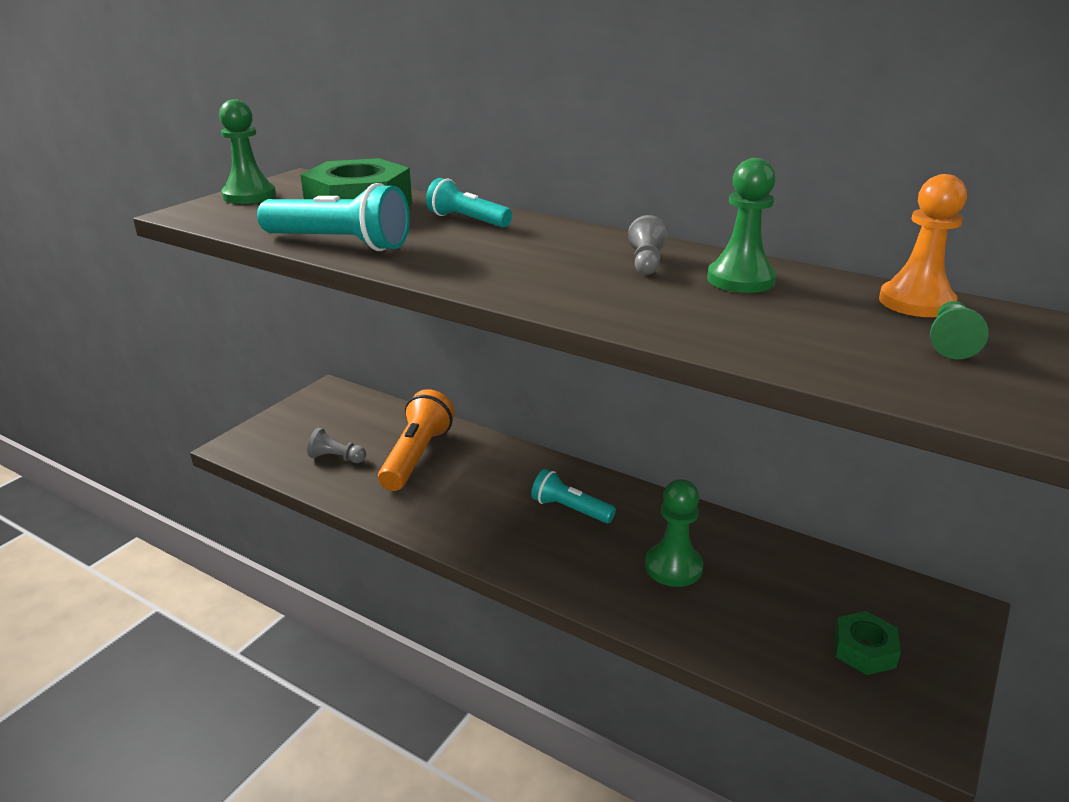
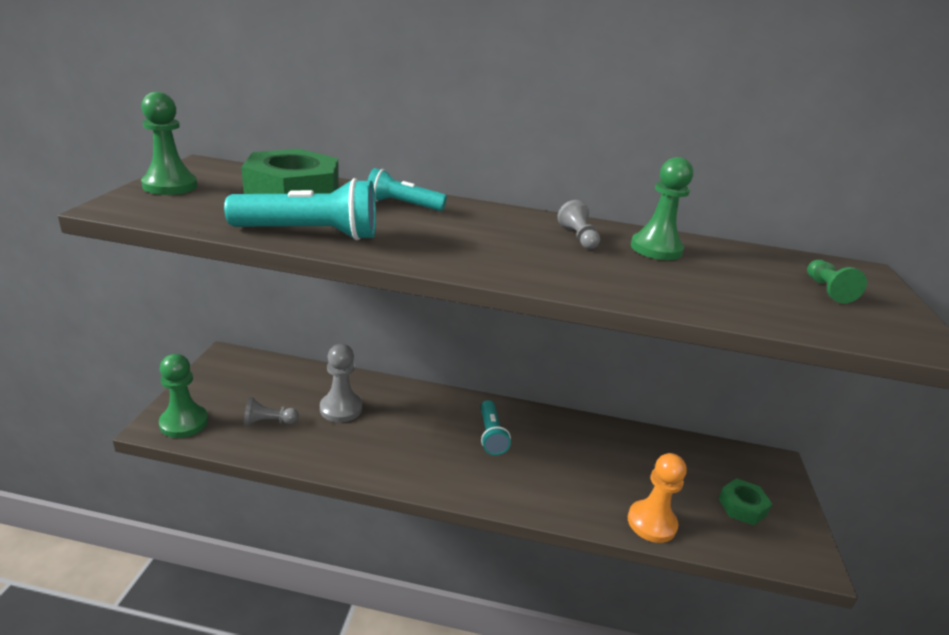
camera: 25 degrees left, 0 degrees up
orange flashlight [378,389,455,491] -> grey pawn [320,344,362,422]
turquoise flashlight [531,469,616,524] -> turquoise flashlight turned 105 degrees counterclockwise [481,400,511,455]
green pawn [645,479,703,587] -> green pawn moved to [159,354,208,438]
orange pawn [879,174,967,317] -> orange pawn moved to [628,453,687,543]

